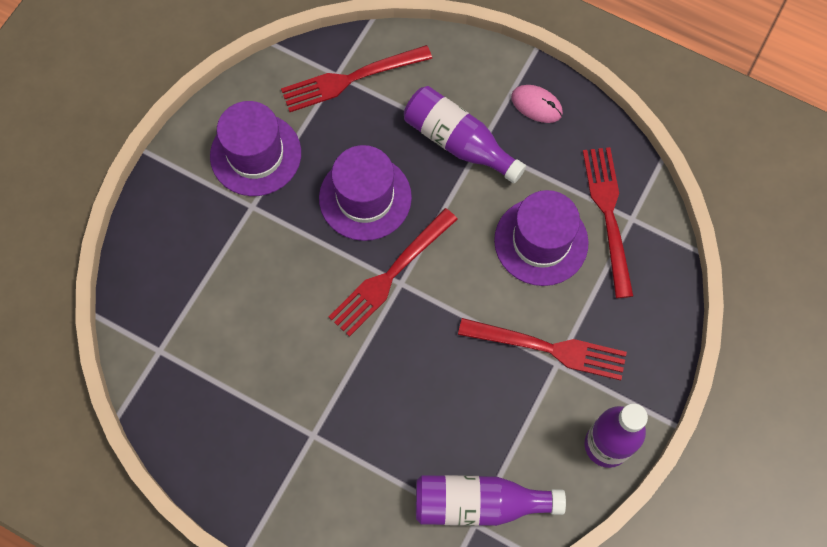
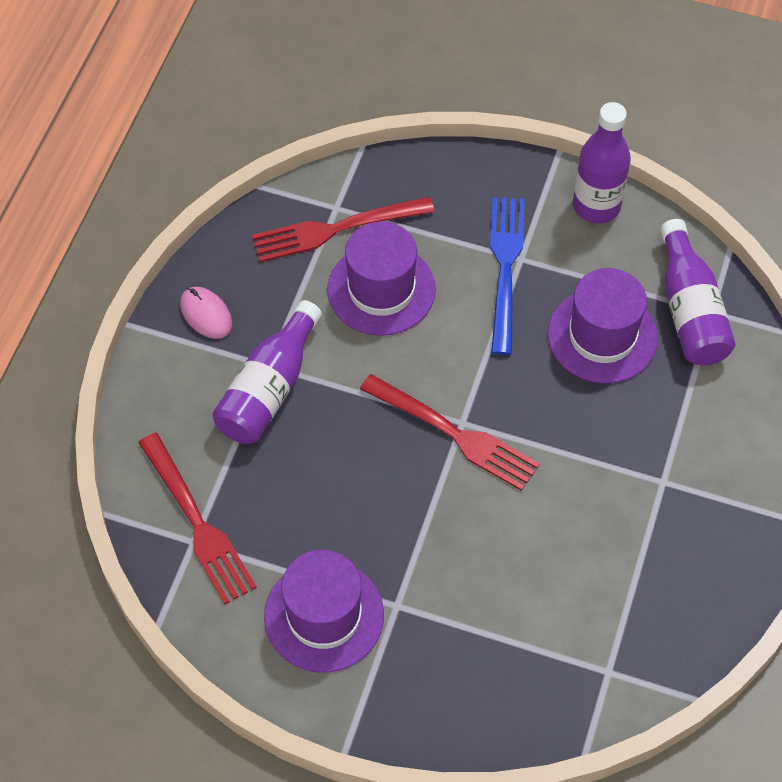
camera: 100 degrees left, 10 degrees down
purple hat [319,145,412,241] -> purple hat moved to [548,268,658,383]
red fork [458,318,627,380] -> blue fork [490,197,525,355]
pink mouse [511,85,563,123] -> pink mouse turned 60 degrees counterclockwise [180,287,232,339]

